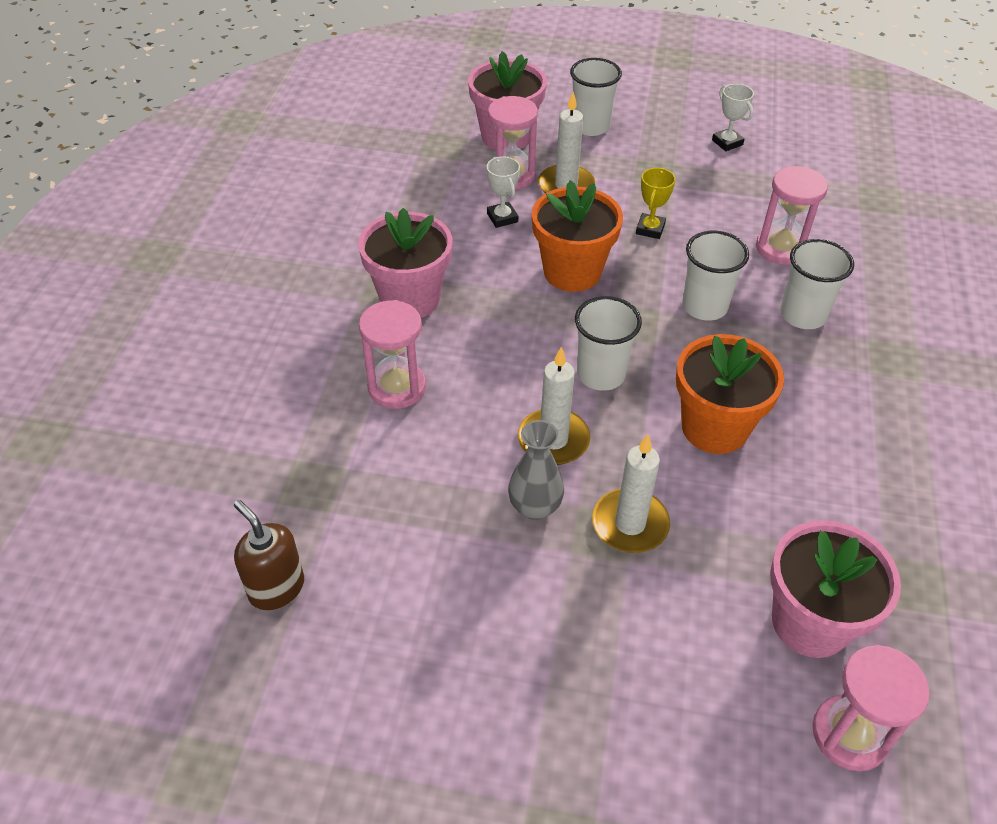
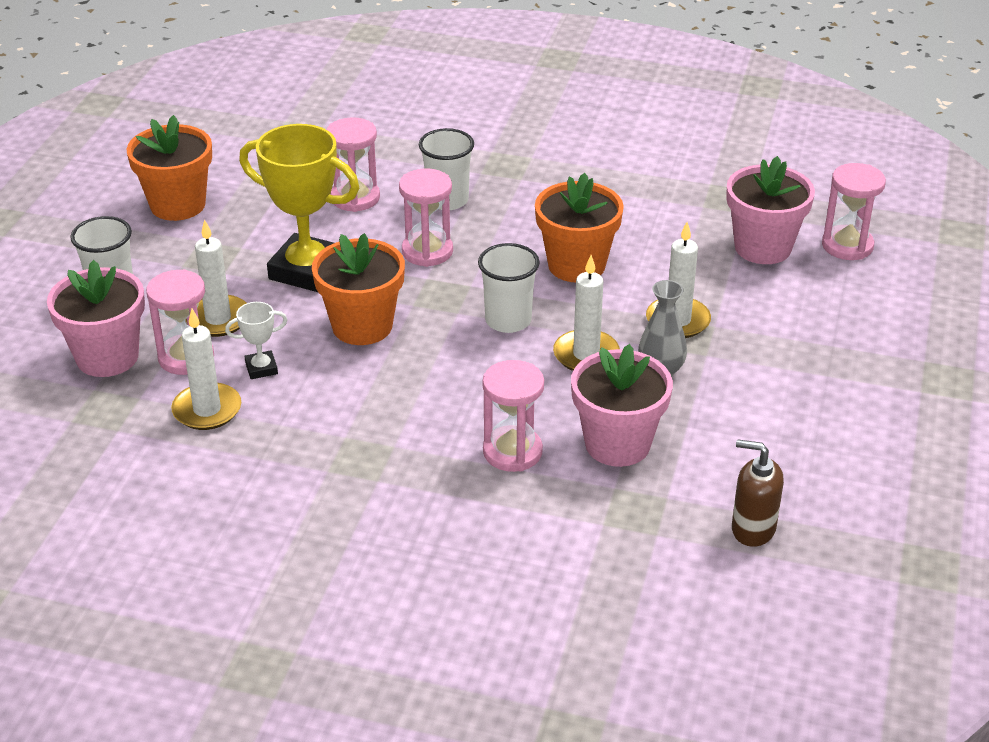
camera: 85 degrees left, 10 degrees down
brown soap dispenser [234,500,304,610] -> brown soap dispenser turned 60 degrees clockwise [732,439,784,547]
pink flower pot [358,208,453,318] -> pink flower pot moved to [571,344,673,467]
yellow trophy [636,168,676,239] -> yellow trophy [239,124,359,292], size x2.25
white cup [682,231,749,320] -> pink hourglass [399,168,453,267]
white trophy [712,84,754,151] -> orange flower pot [127,115,212,221]
none -> white candle [171,309,241,430]

